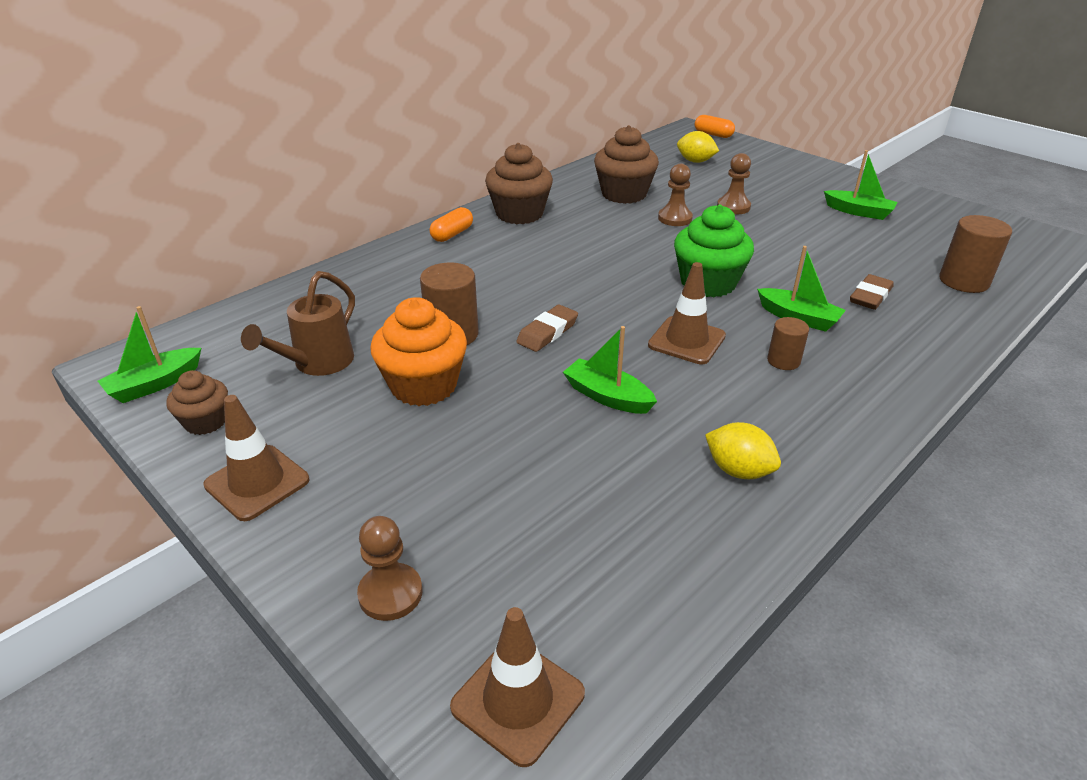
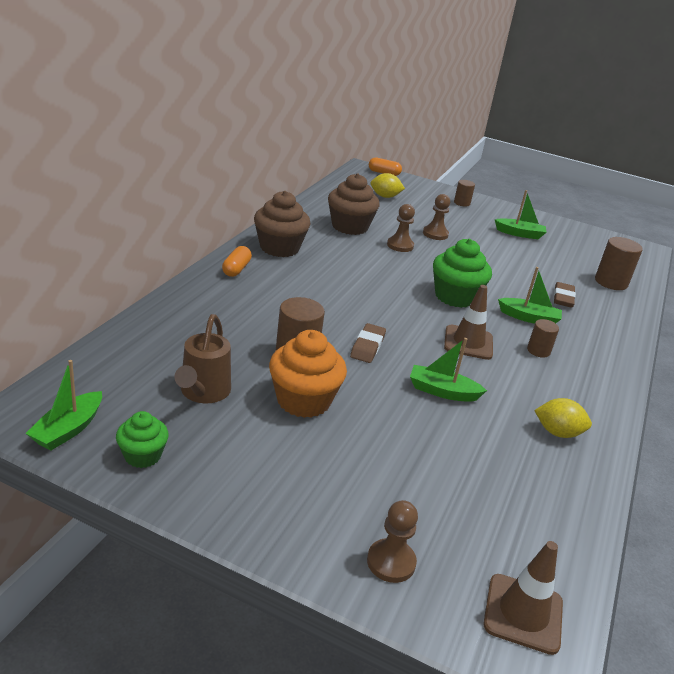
camera: 25 degrees left, 5 degrees down
brown cupcake [166,370,228,435] -> green cupcake [116,411,169,468]
brown traffic cone [203,395,309,521] -> none
none -> brown cylinder [454,180,475,207]

